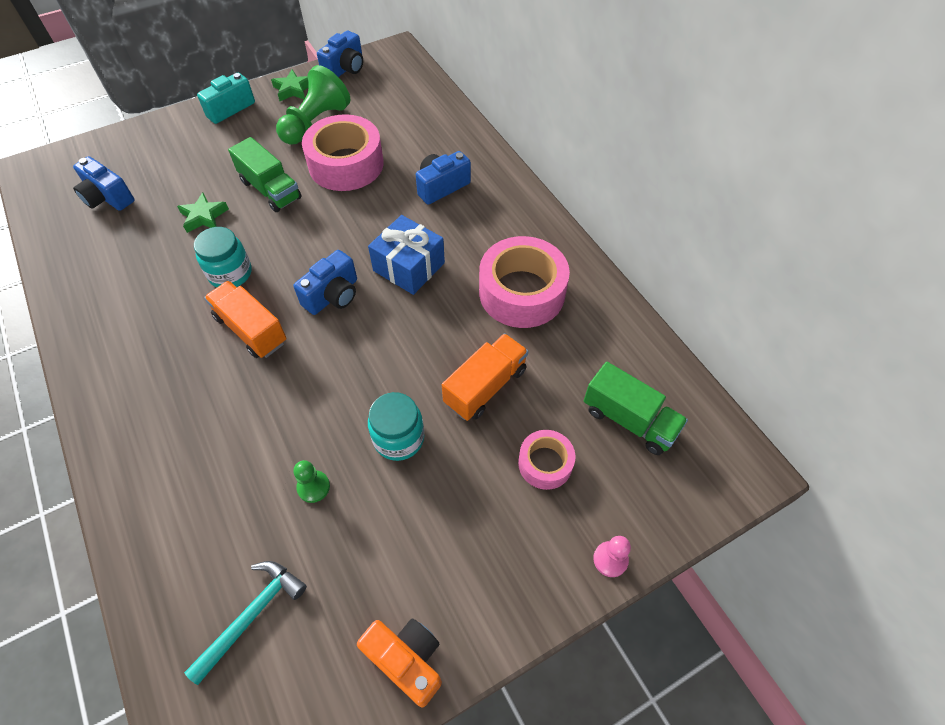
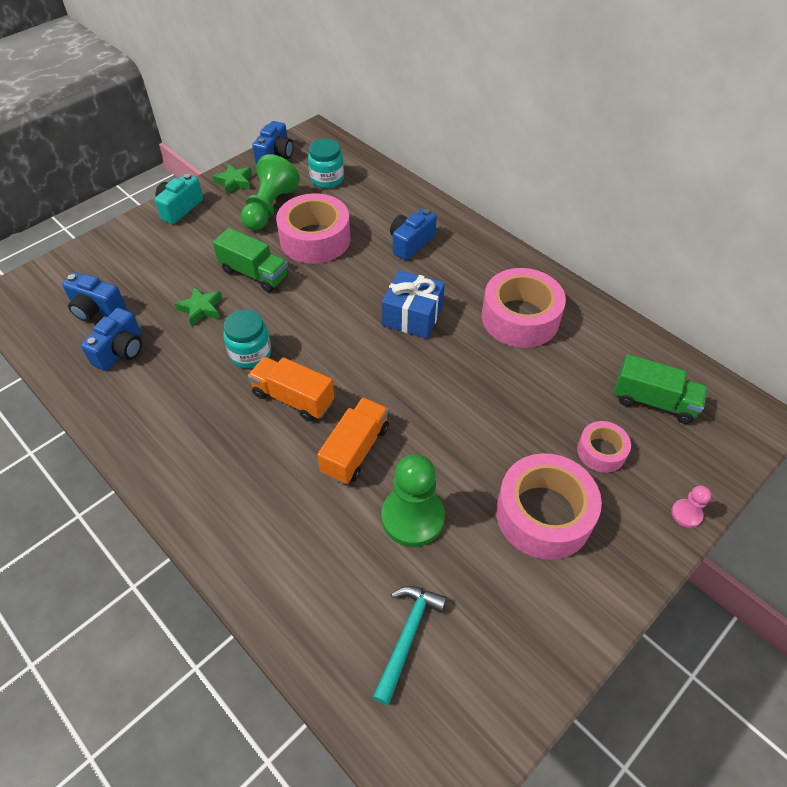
camera: 15 degrees left, 5 degrees down
blue camera [293,250,357,315] -> blue camera moved to [81,308,142,371]
green pawn [293,460,330,503] -> green pawn [382,454,445,547], size x2.10
orange camera [357,618,442,707] -> none
turquoise jar [368,392,424,461] -> turquoise jar moved to [308,139,344,188]
orange truck [442,333,529,421] -> orange truck moved to [317,397,389,485]
none -> pink tape [496,453,602,560]

